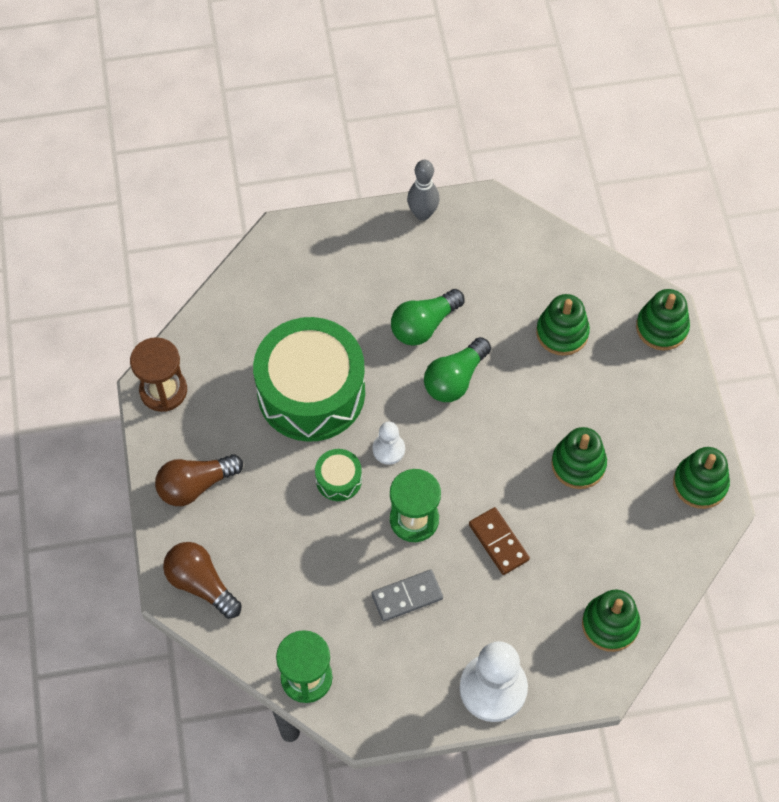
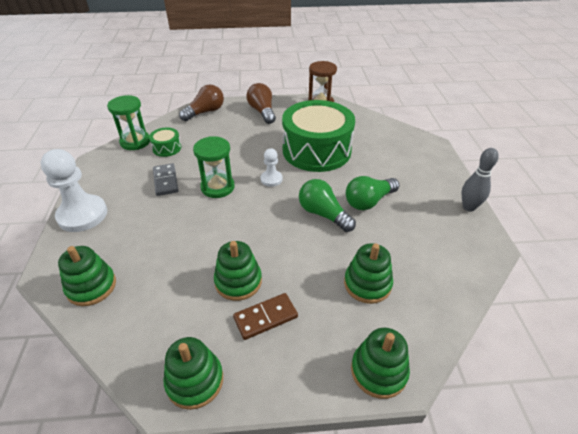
camera: 95 degrees right, 20 degrees down
green drum [315,449,362,501] -> green drum moved to [149,127,181,157]
green light bulb [391,289,465,346] -> green light bulb turned 90 degrees counterclockwise [346,176,399,210]
brown domino [469,507,530,575] -> brown domino moved to [233,293,298,340]

